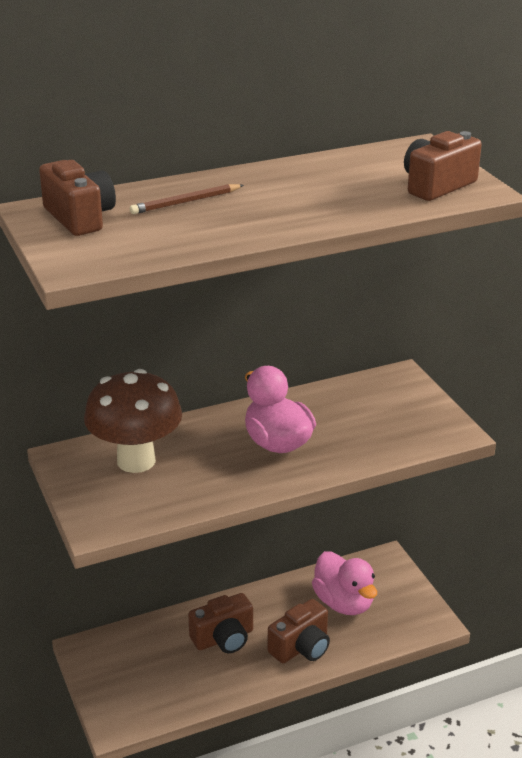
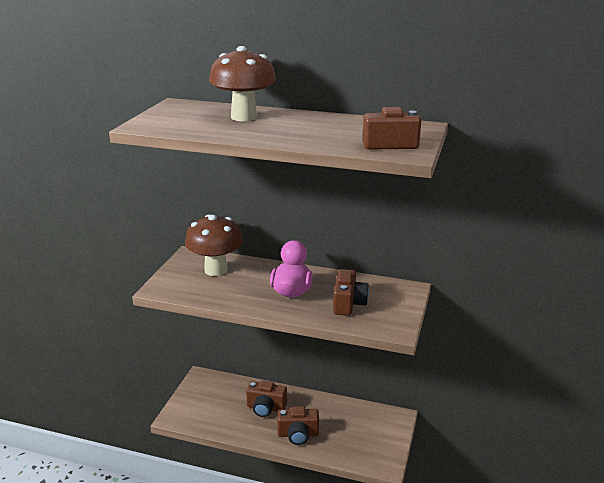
camera: 40 degrees right, 5 degrees down
brown camera [39,160,116,236] -> brown camera moved to [333,269,369,316]
brown pencil [130,184,244,214] -> brown mushroom [209,46,276,121]
pink duck [312,551,377,615] -> none

